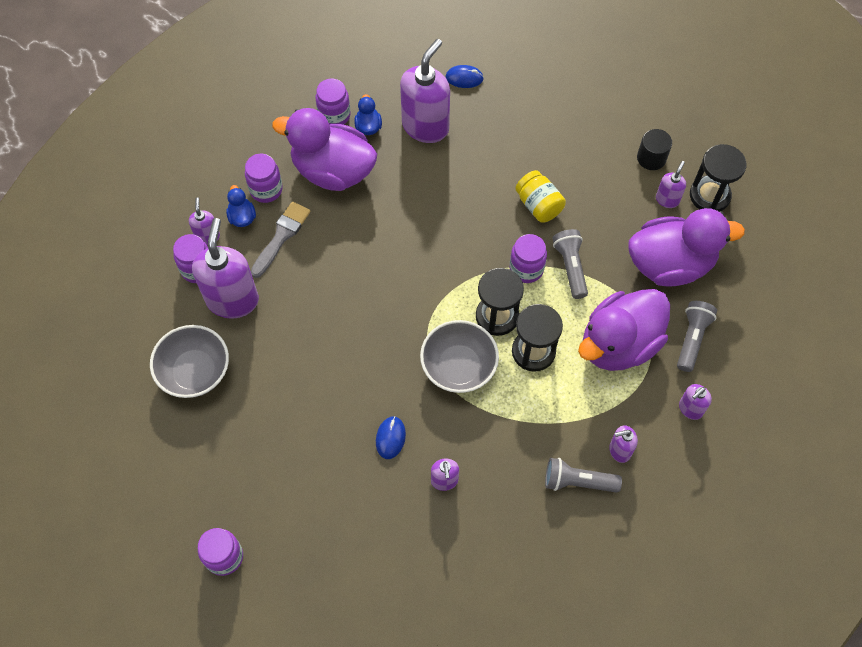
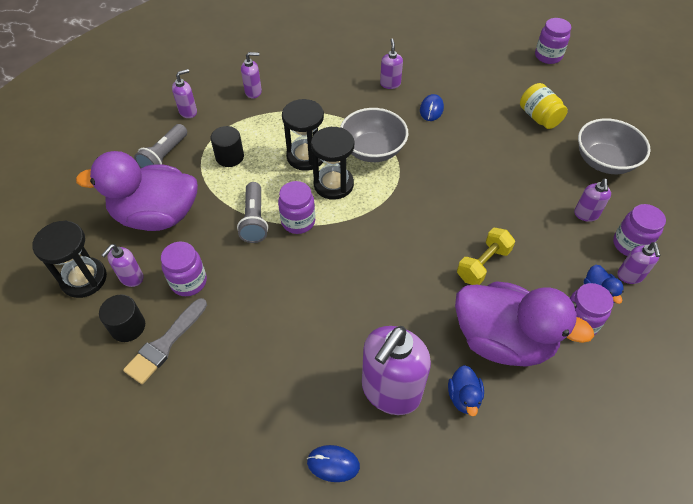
camera: 175 degrees left, 10 degrees down
purple soap dispenser [192,218,259,318] -> purple soap dispenser [574,179,611,222], size x0.48
grey brush [251,202,310,278] -> grey brush moved to [123,298,207,384]
purple jar [315,79,350,125] -> purple jar moved to [161,242,207,296]
yellow jar [515,170,566,223] -> yellow jar moved to [520,83,568,129]
grey flashlight [545,458,622,493] -> none
purple duck [578,289,670,371] -> black cylinder [211,126,244,167]
none -> yellow dumbbell [457,228,515,285]

